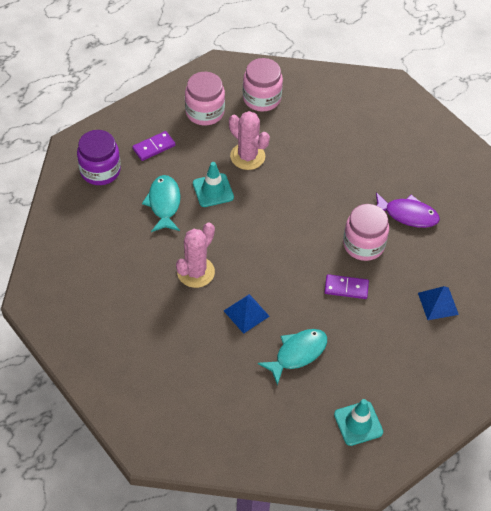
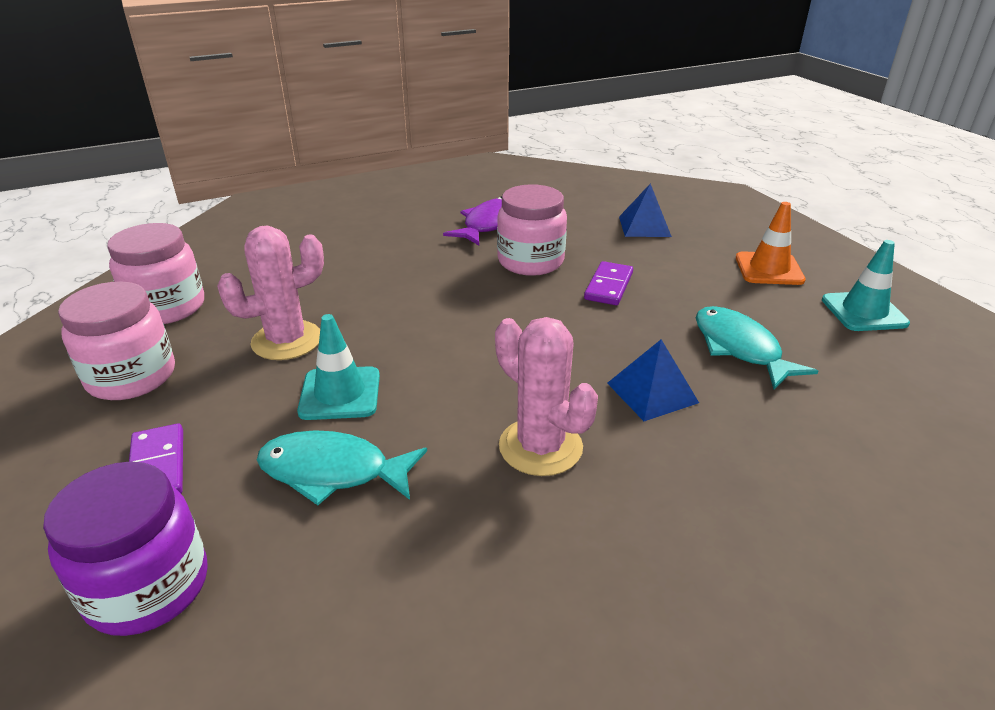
camera: 75 degrees left, 20 degrees down
none -> orange traffic cone [736,202,806,285]

